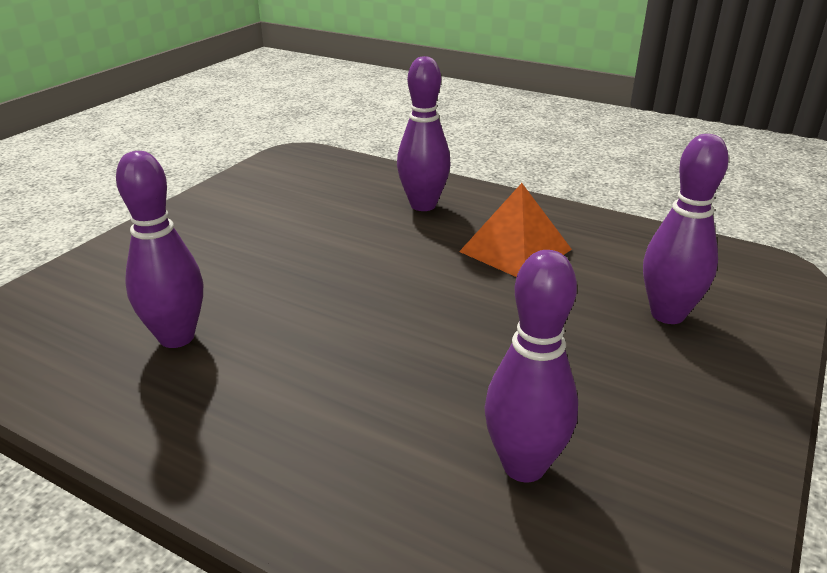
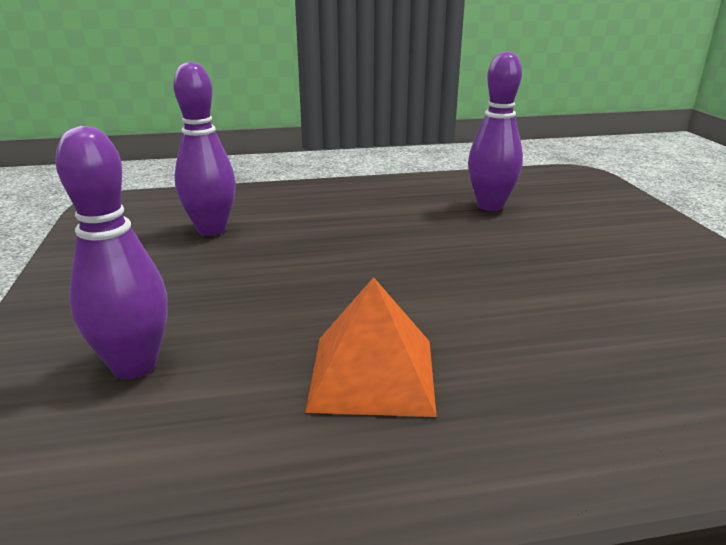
camera: 140 degrees right, 5 degrees down
purple bowling pin [397,56,451,211] -> none

